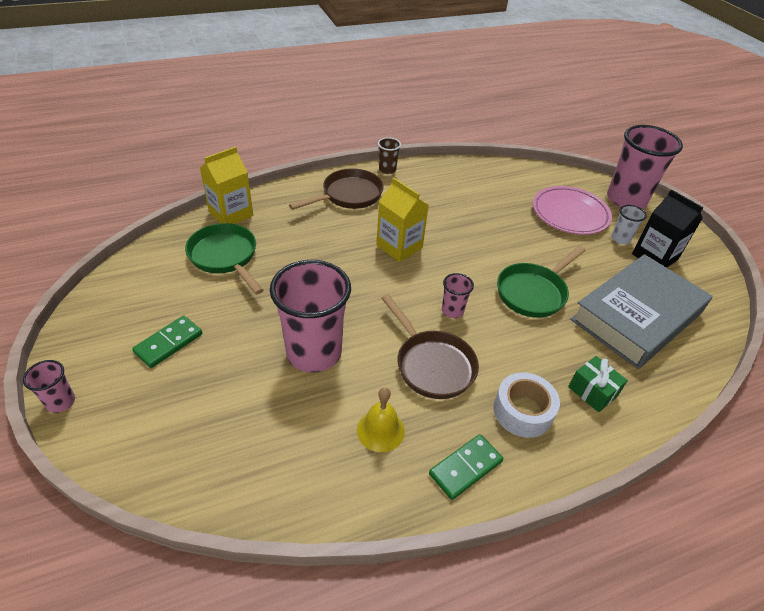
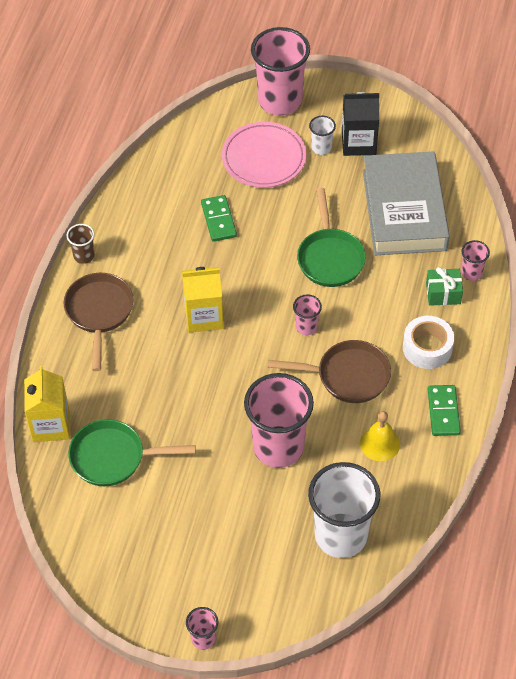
camera: 50 degrees left, 10 degrees up
green domino [132,315,202,368] -> green domino moved to [201,195,237,242]
none -> white cup [308,462,380,558]
none -> pink cup [461,240,490,281]

